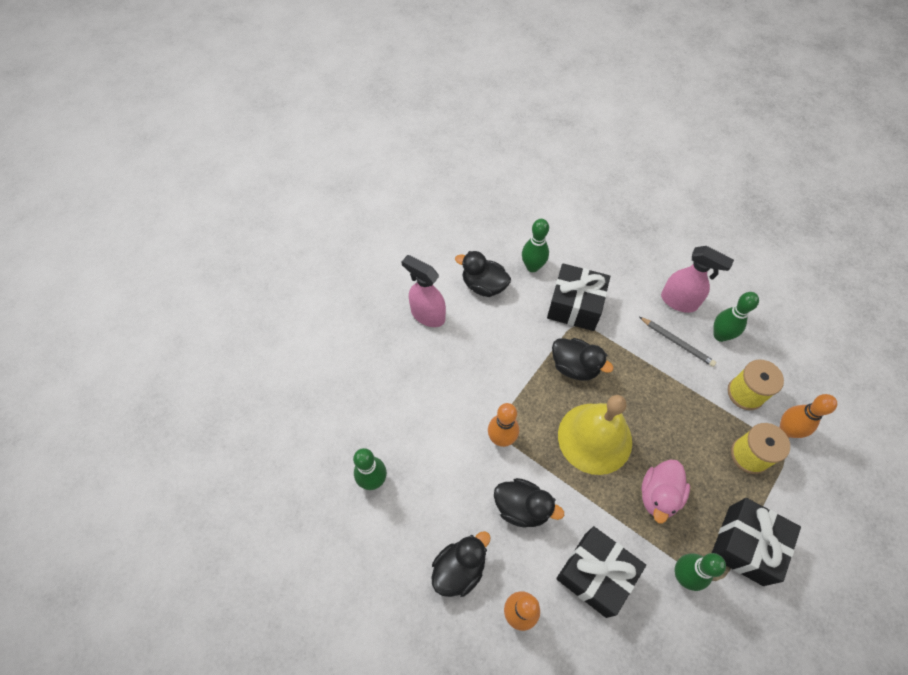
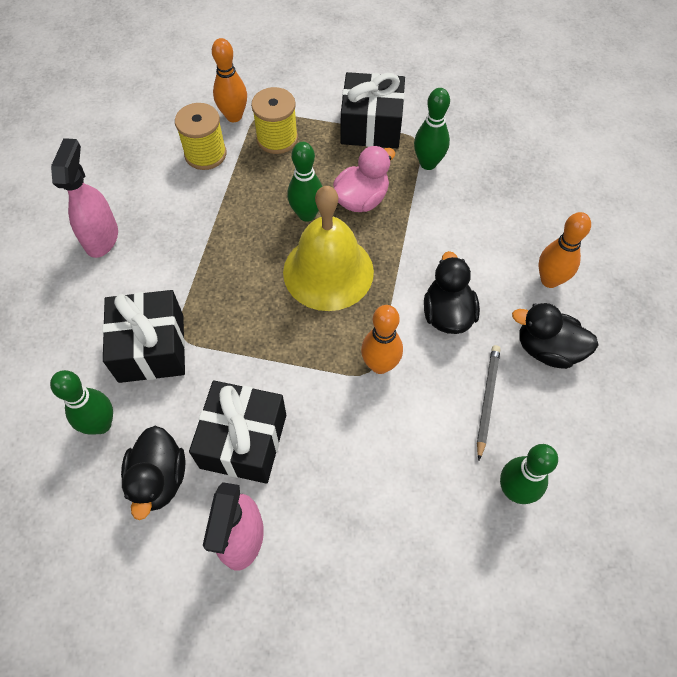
camera: 115 degrees left, 0 degrees up
black duck [552,338,614,381] -> none
black gift [556,526,646,618] -> black gift moved to [189,380,286,484]
grey pencil [640,317,716,367] -> grey pencil moved to [477,345,501,460]
pink duck [641,459,690,524] -> pink duck turned 45 degrees counterclockwise [333,146,396,212]
green bowling pin [713,292,759,342] -> green bowling pin moved to [287,142,323,222]

